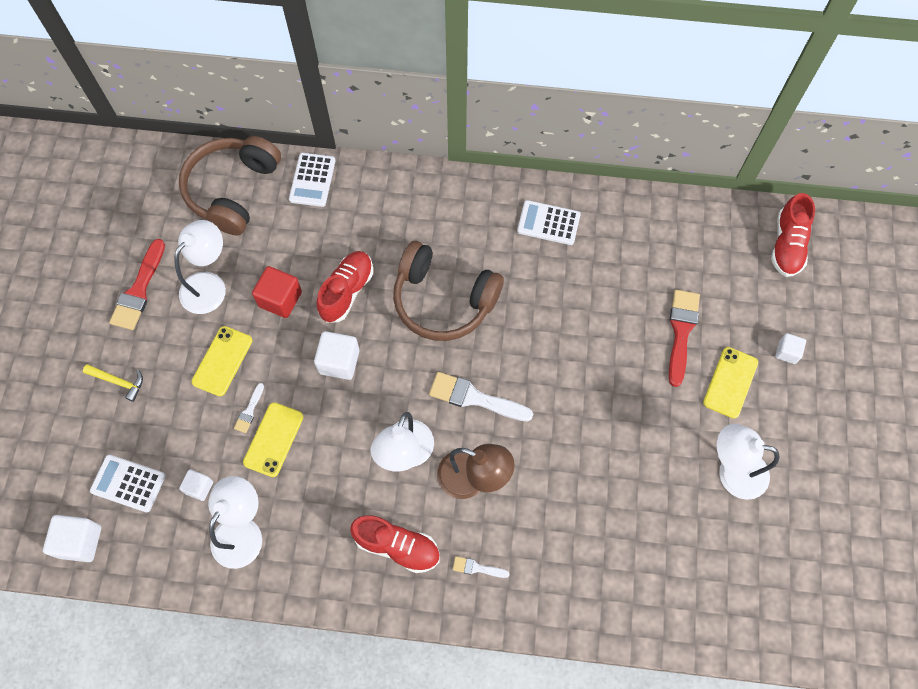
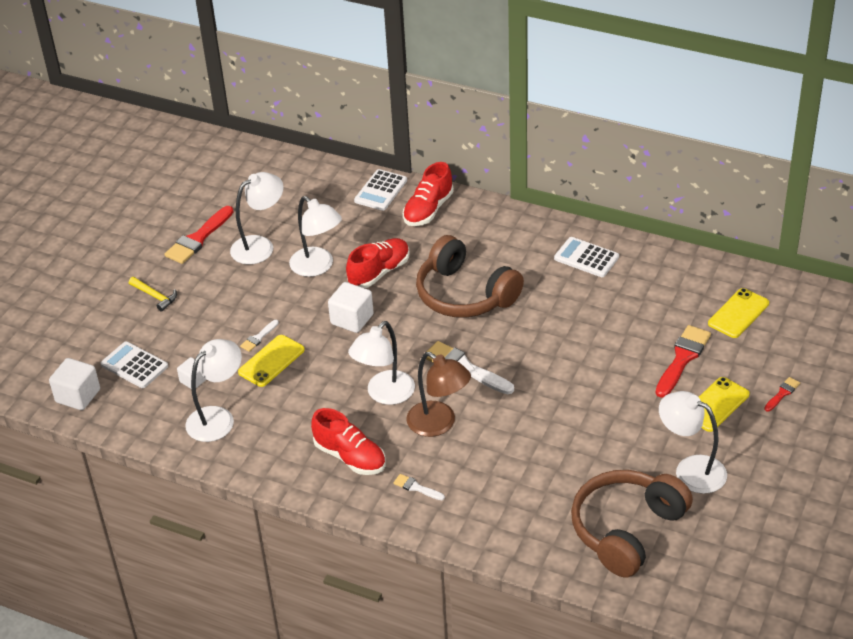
camera: 20 degrees right, 25 degrees down
brown headphones [179,136,281,235] -> brown headphones moved to [571,470,693,577]
yellow phone [192,326,252,396] -> yellow phone moved to [708,288,769,338]
red cube [252,266,302,318] -> white lamp [289,196,342,277]
red shoe [771,193,815,277] -> red shoe moved to [403,162,454,226]
white cube [775,333,806,364] -> red brush [764,377,800,412]

